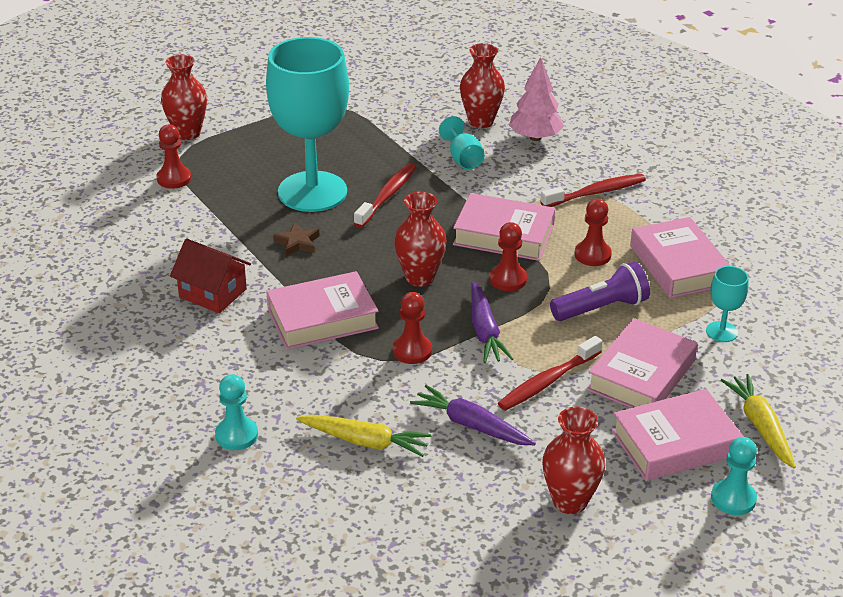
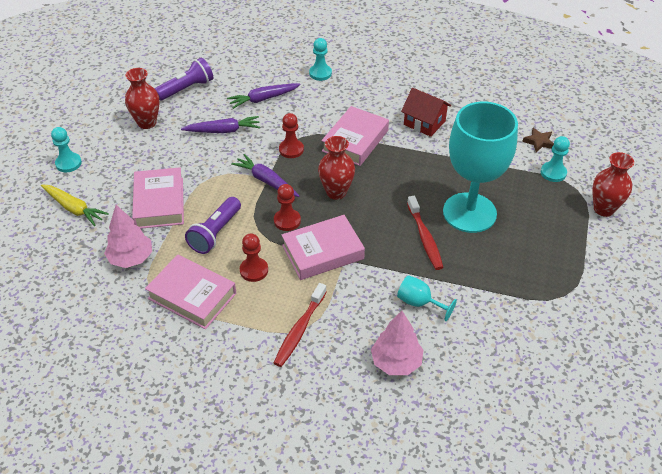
camera: 140 degrees right, 10 degrees up
red pawn [156,124,191,189] -> turquoise pawn [541,136,570,182]
red house [170,239,251,313] -> red house turned 45 degrees clockwise [401,88,451,137]
brown star [273,223,320,256] -> brown star moved to [522,128,554,152]
yellow carrot [296,415,432,457] -> purple carrot [227,84,300,109]
red vase [460,43,505,128] -> none
red toothbrush [498,336,603,411] -> none
pink book [612,389,744,481] -> none
turquoise goblet [706,266,749,342] -> pink tree [104,205,152,268]
none -> purple flashlight [155,58,213,100]

